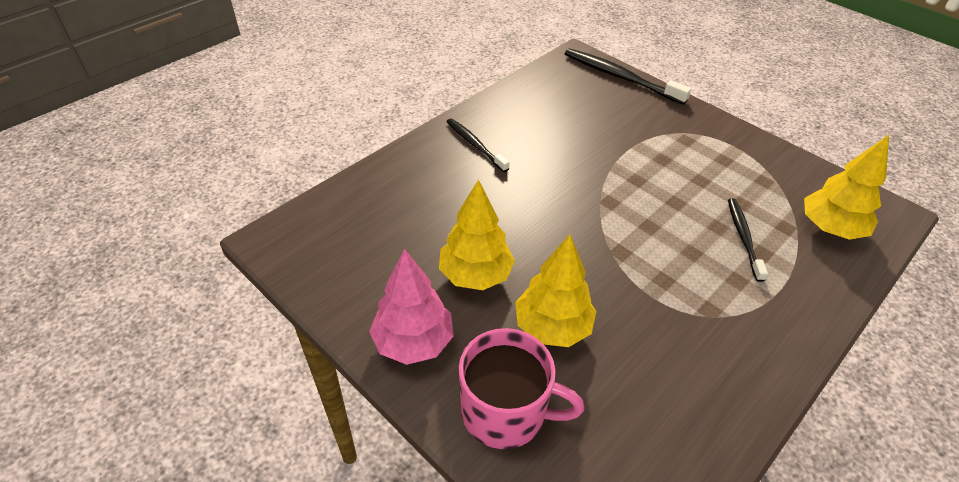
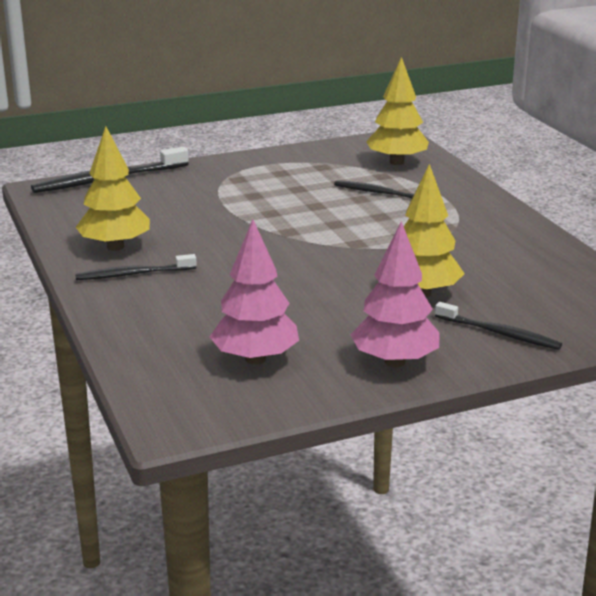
camera: 65 degrees left, 20 degrees down
yellow tree [439,179,515,290] -> yellow tree moved to [76,126,150,251]
pink mug [459,328,584,449] -> black toothbrush [435,302,562,350]
none -> pink tree [210,219,299,365]

